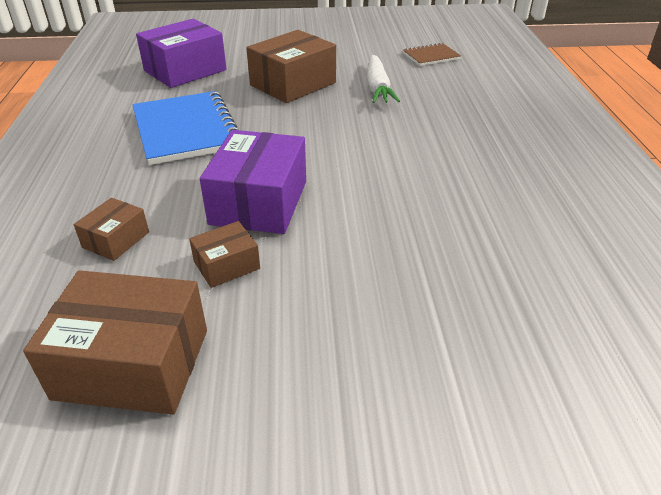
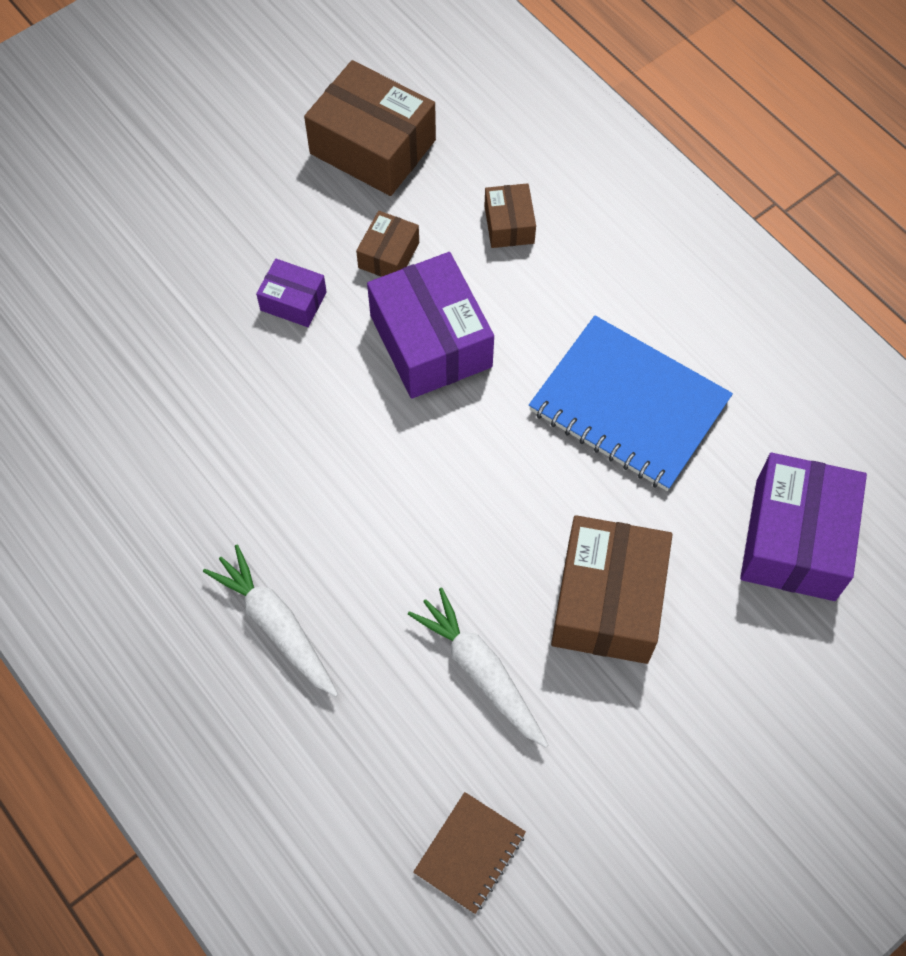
camera: 145 degrees right, 25 degrees up
brown box [23,270,207,415] -> brown box turned 60 degrees clockwise [304,60,436,196]
none -> white carrot [203,545,338,697]
none -> purple box [256,259,327,327]

